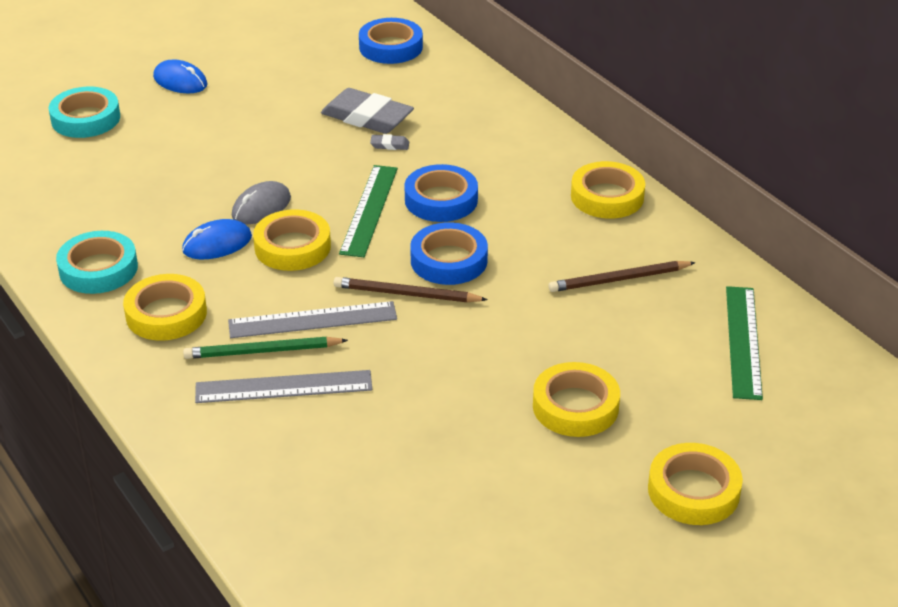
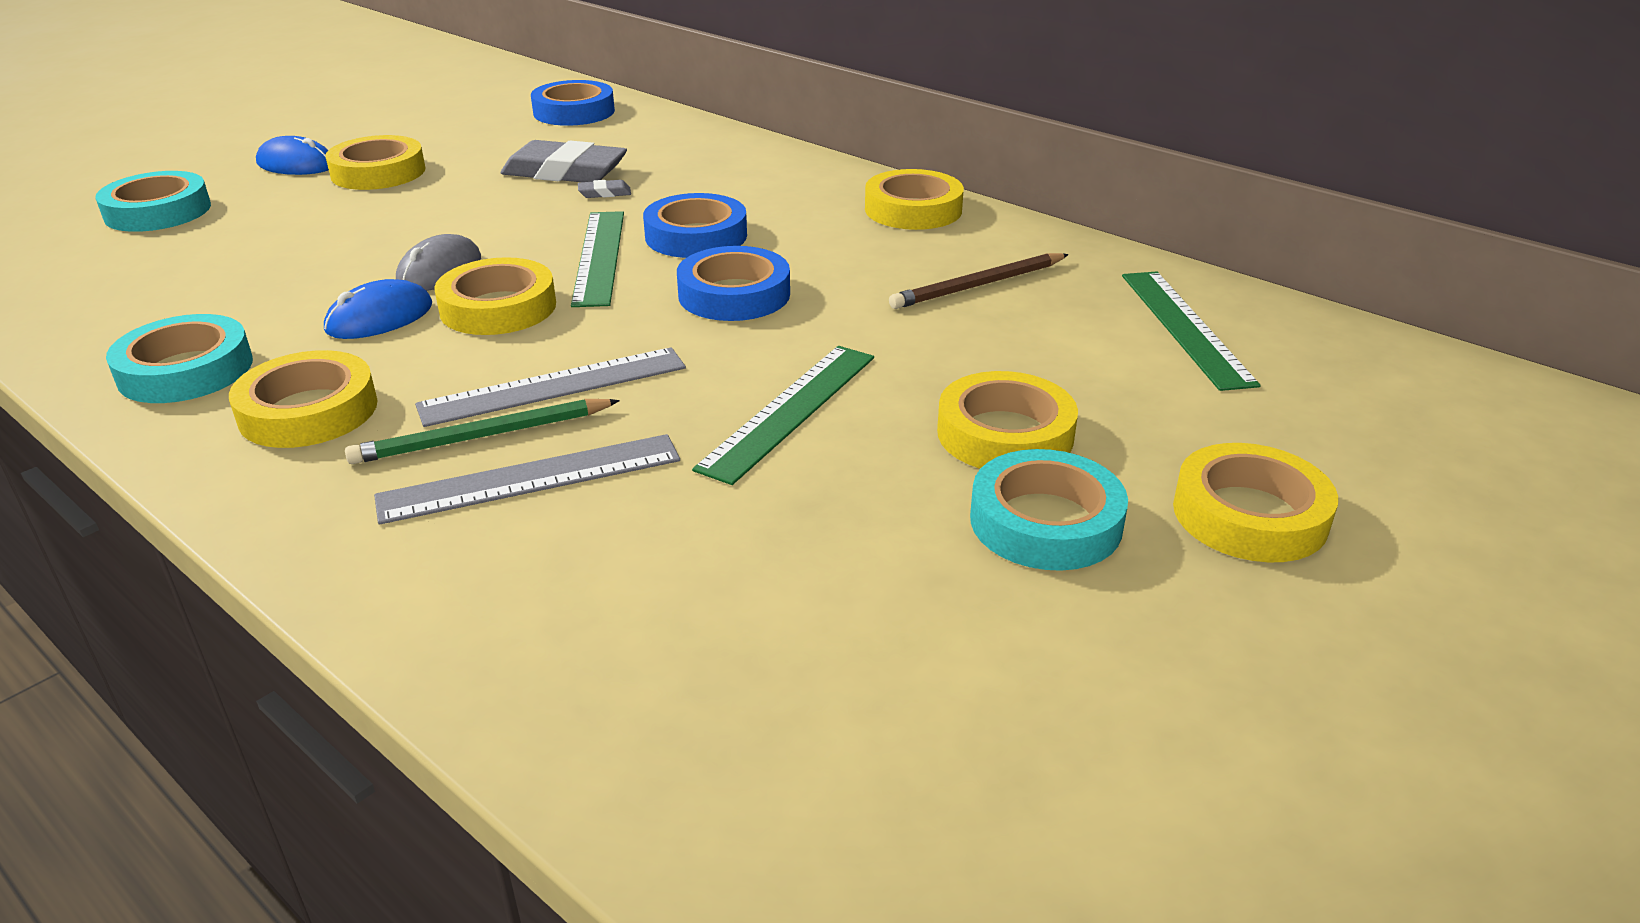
camera: 15 degrees left, 5 degrees down
brown pencil [334,277,488,302] -> none
none -> yellow tape [325,135,425,190]
none -> green ruler [692,346,874,485]
none -> turquoise tape [970,449,1128,571]

